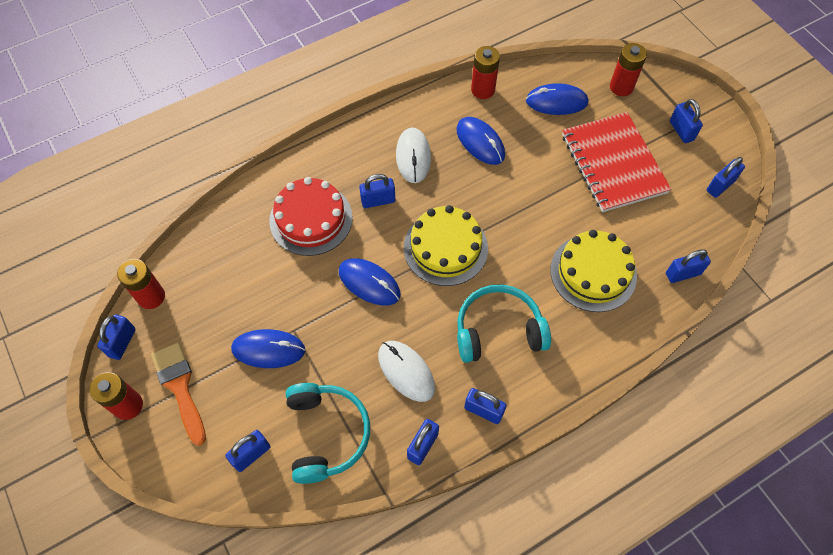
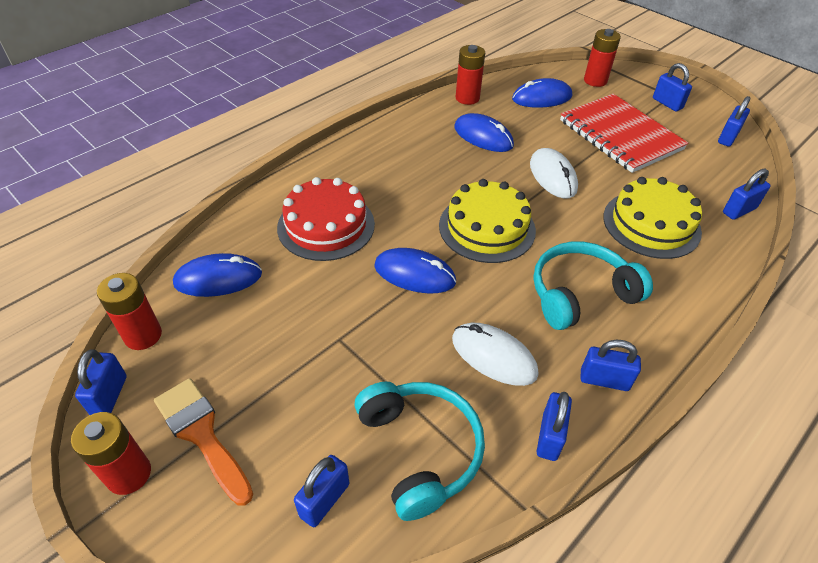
camera: 15 degrees left, 15 degrees down
blue mouse [231,329,305,368] -> blue mouse moved to [173,253,262,297]
blue padlock [359,174,395,208] -> none
white mouse [396,128,431,183] -> white mouse moved to [530,148,578,198]

